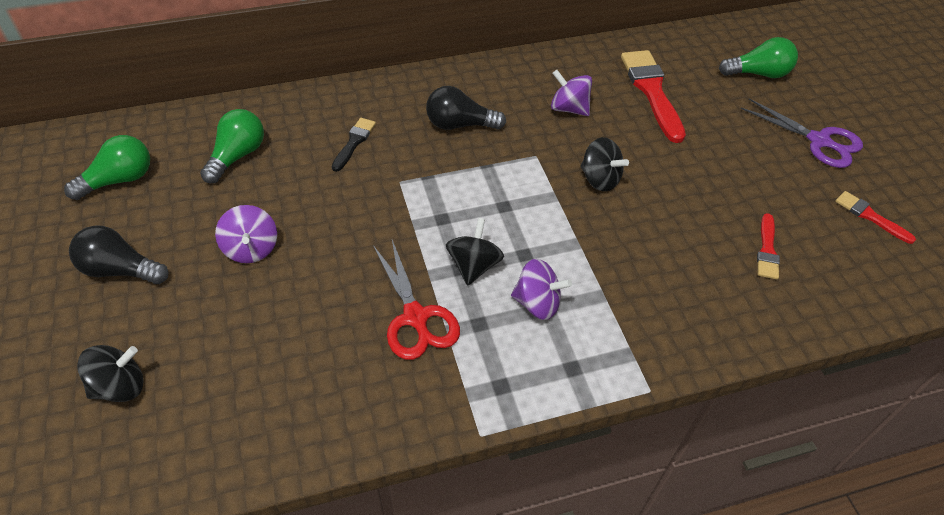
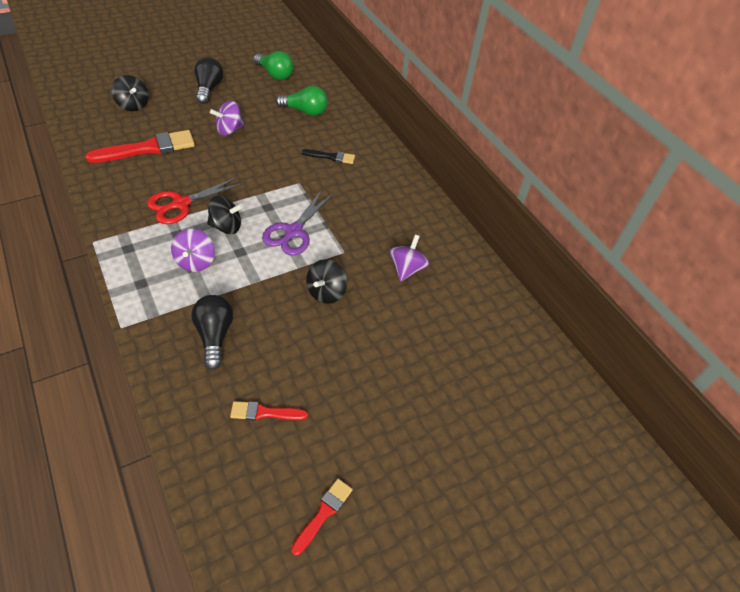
camera: 75 degrees right, 0 degrees up
black light bulb [426,86,506,130] -> black light bulb moved to [191,295,233,370]
red brush [621,50,686,143] -> red brush moved to [85,130,195,163]
green light bulb [719,37,798,78] -> none
purple scissors [741,98,863,168] -> purple scissors moved to [262,190,333,256]

